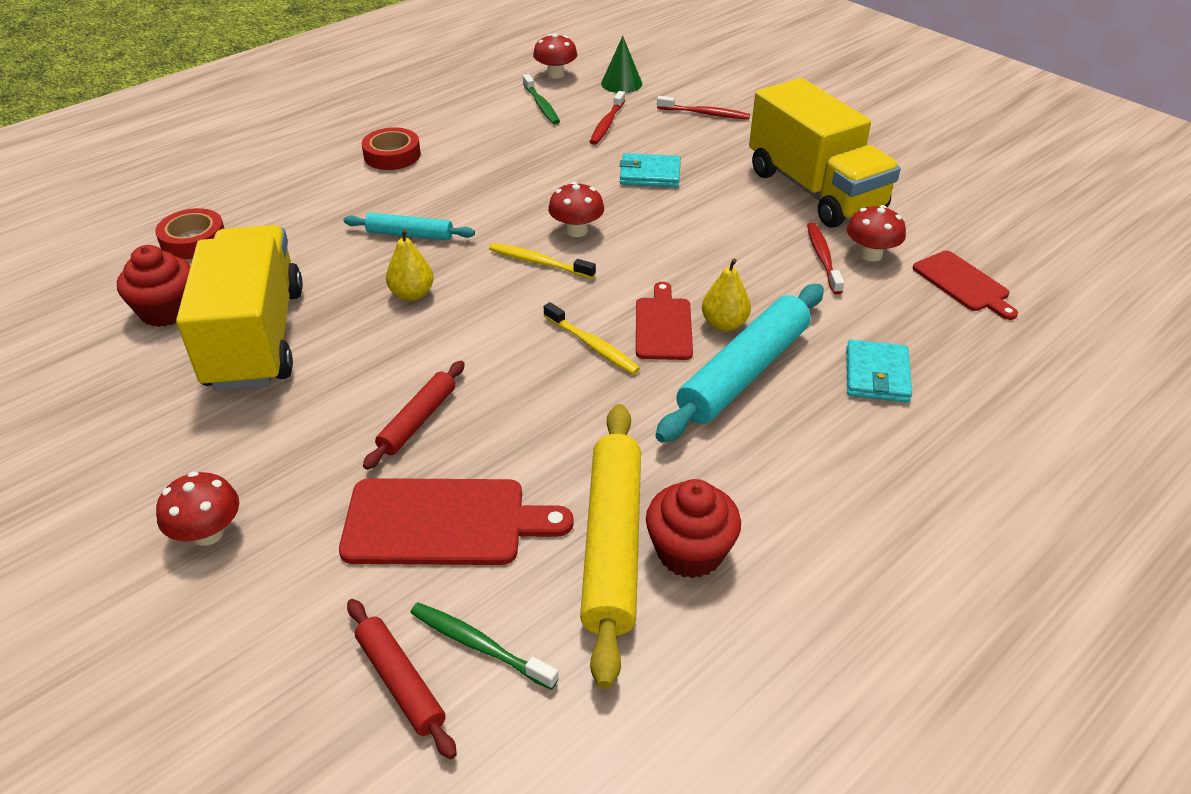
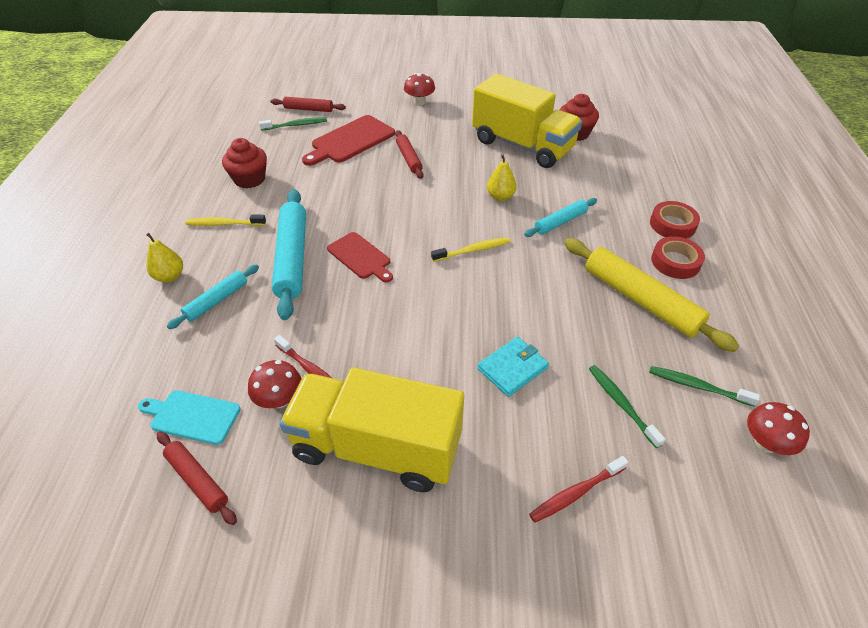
camera: 135 degrees right, 5 degrees up
red tape [155,208,225,259] -> red tape moved to [650,201,700,239]
yellow toothbrush [544,302,640,374] -> yellow toothbrush moved to [185,215,266,226]
red mushroom [548,182,604,237] -> none
yellow rolling pin [580,404,641,689] -> yellow rolling pin moved to [564,238,739,352]
red toothbrush [590,91,625,145] -> green toothbrush [589,365,666,448]
green cone [601,36,642,93] -> none
yellow pear [702,259,751,331] -> yellow pear moved to [146,233,183,282]
turquoise wallet [847,339,912,403] -> turquoise rolling pin [167,264,259,329]
red cutting board [913,251,1018,320] -> turquoise cutting board [138,390,241,445]
none -> red rolling pin [157,431,237,525]

